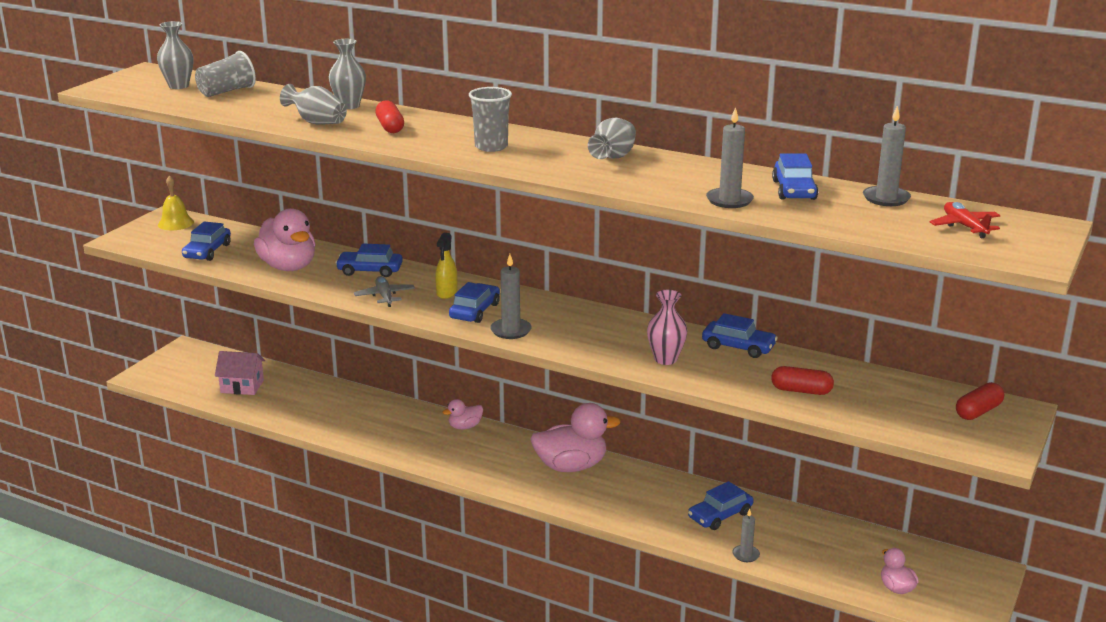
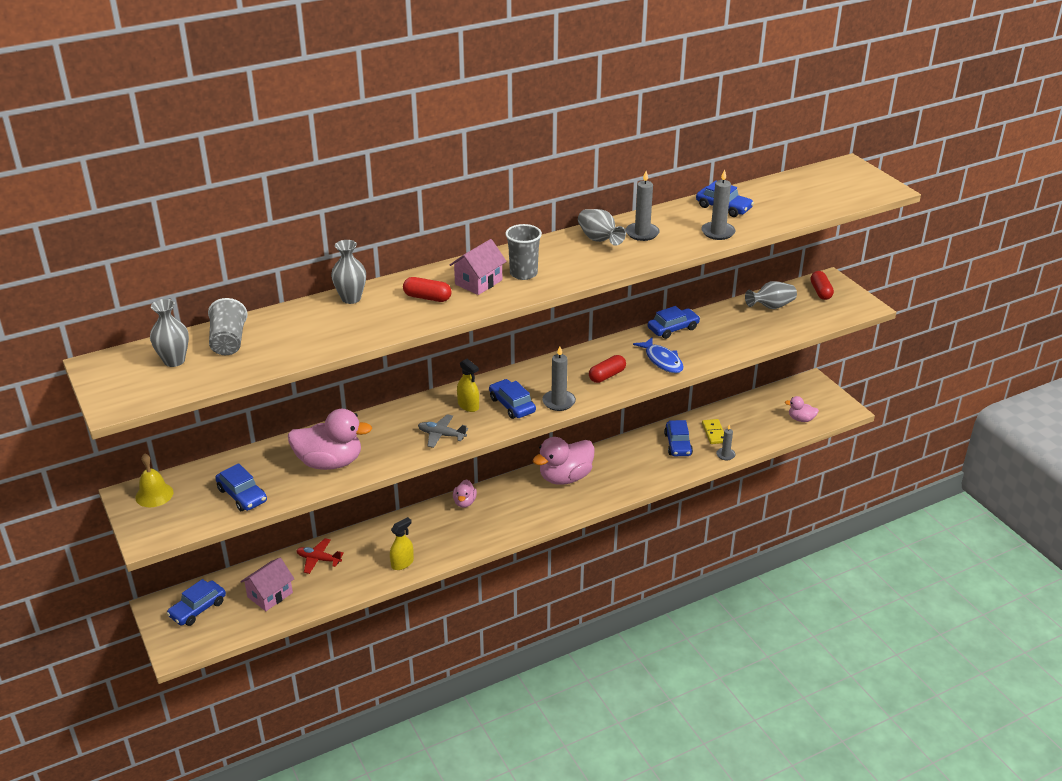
camera: 55 degrees left, 10 degrees up
grey vase [280,84,347,125] -> grey vase moved to [745,281,797,309]
blue car [335,244,403,277] -> blue car moved to [167,579,226,626]
pink duck [530,403,621,472] -> pink duck turned 150 degrees counterclockwise [533,437,595,485]
pink vase [647,290,688,365] -> blue fish [633,337,684,373]
red capsule [771,366,834,395] -> red capsule moved to [589,355,626,383]
grey candle [863,106,911,206] -> grey candle moved to [626,171,660,241]
red plane [929,202,1001,238] -> red plane moved to [296,538,344,574]
none -> yellow spray bottle [390,517,414,570]
none -> pink house [450,239,507,295]
none -> yellow domino [702,419,724,444]

